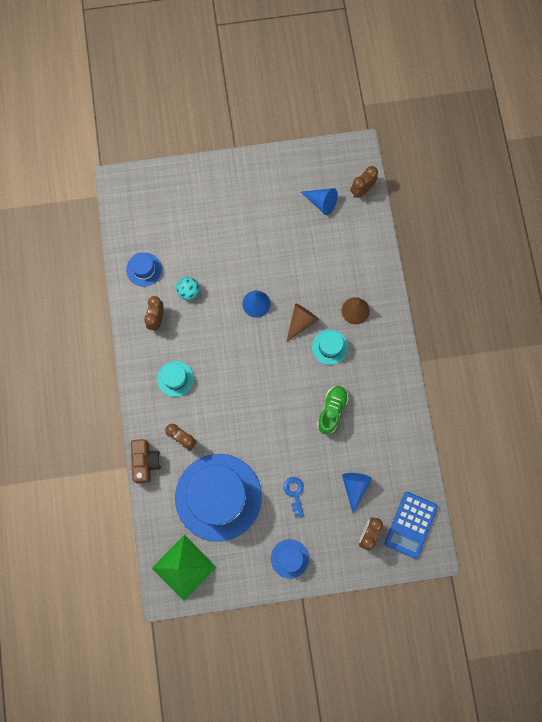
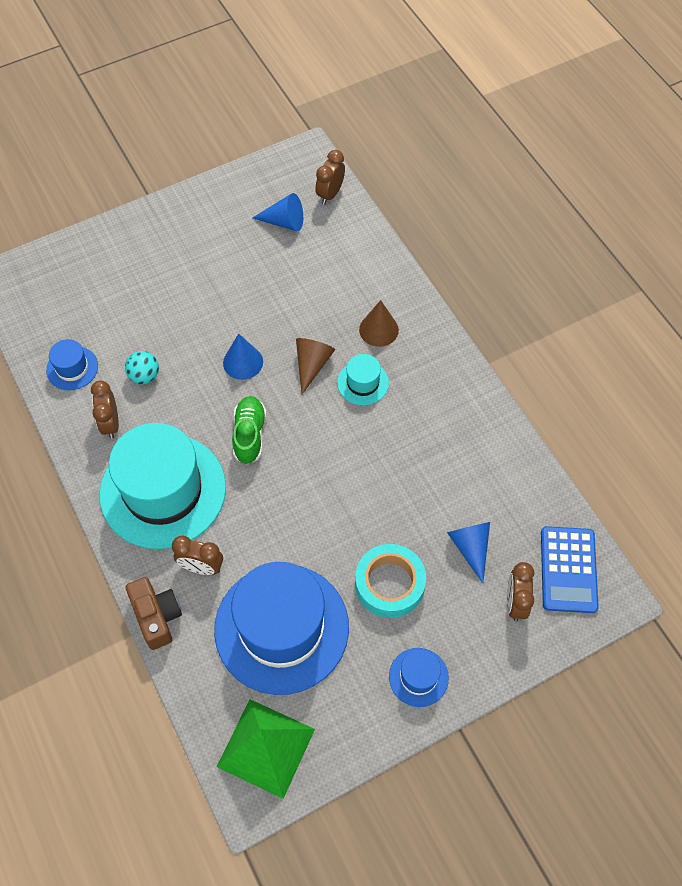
camera: 20 degrees left, 15 degrees down
turquoise hat [157,361,194,397] -> turquoise hat [99,423,226,549], size x2.30
blue key [284,477,304,517] -> turquoise tape [355,544,426,618]
green shoe [317,386,349,435] -> green shoe moved to [232,396,266,464]

